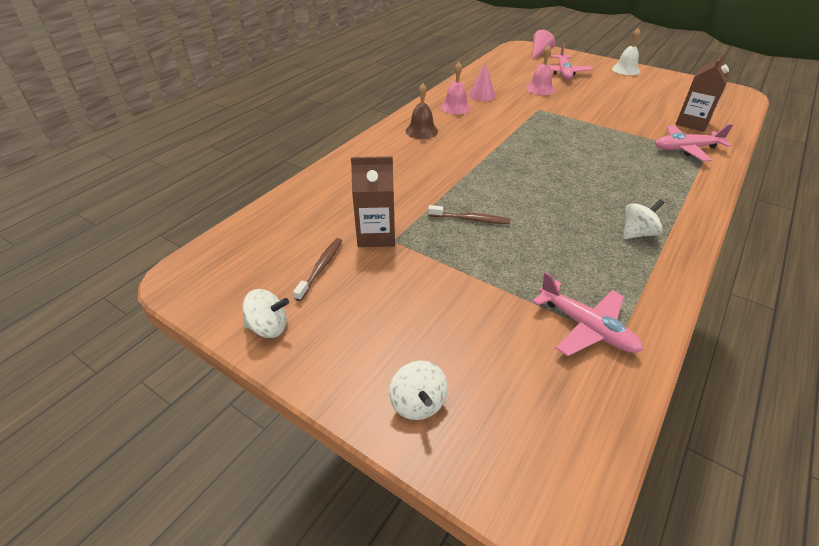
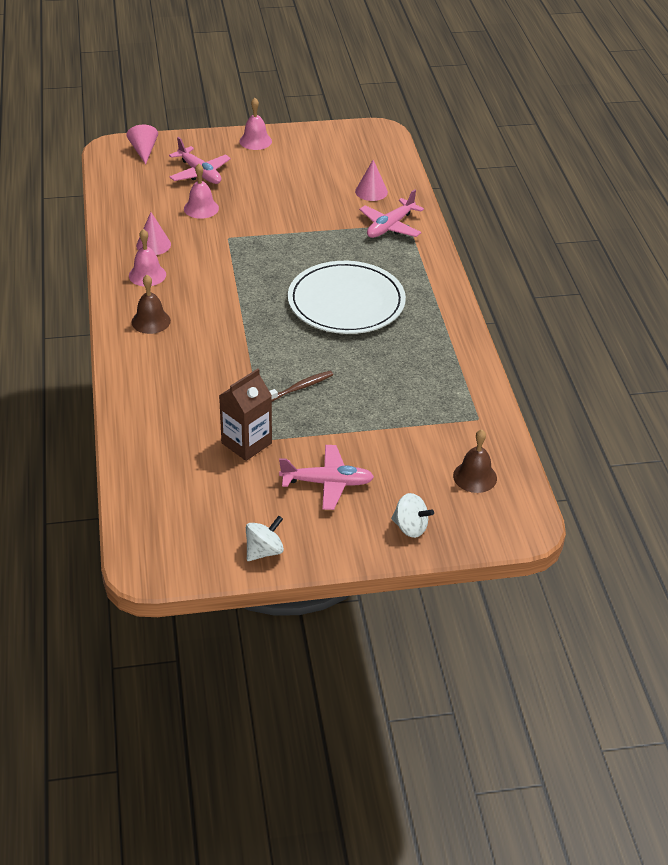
camera: 45 degrees left, 0 degrees up
brown toothbrush [293,238,342,301] -> none
pink plane [532,272,643,356] -> pink plane moved to [279,445,374,510]
white bell [612,28,640,75] -> pink bell [239,98,272,150]
white spinning top [623,199,665,239] -> none
brown carton [676,52,731,132] -> pink cone [355,160,388,201]
none -> white plate [288,261,406,334]
none -> brown bell [453,429,497,493]

